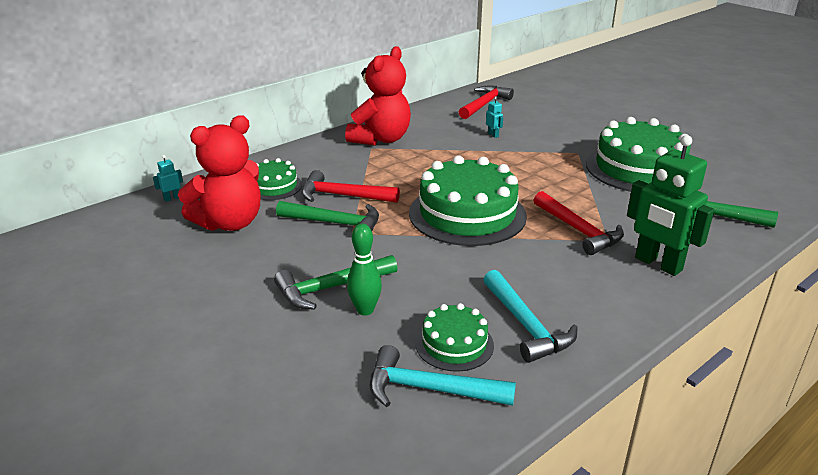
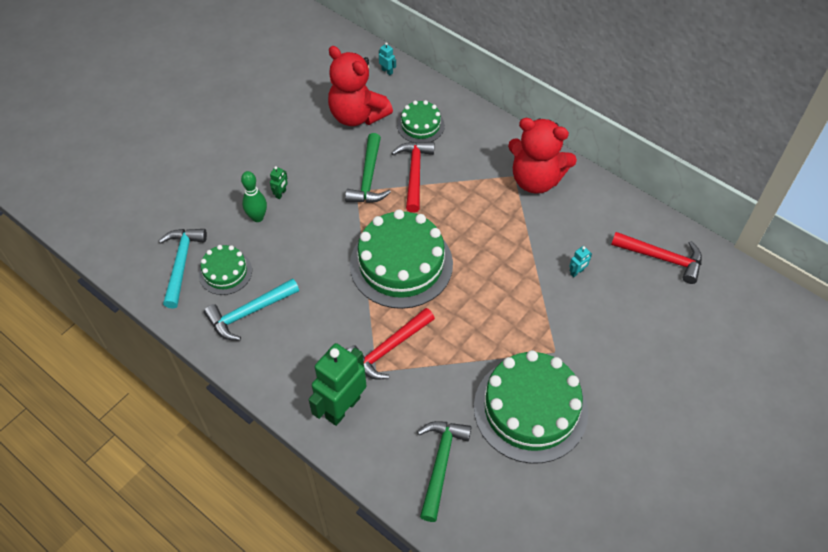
camera: 80 degrees right, 25 degrees up
green hammer [274,255,398,310] -> green robot [270,166,288,199]

